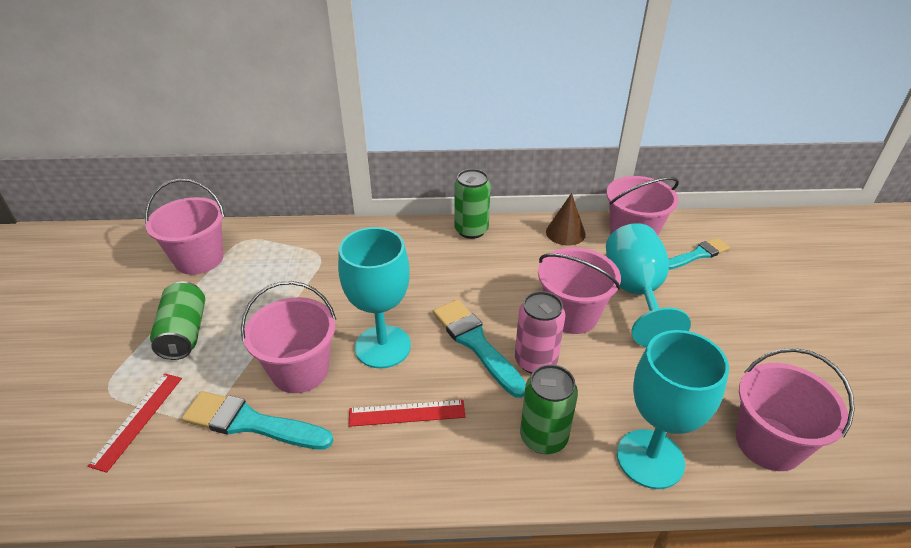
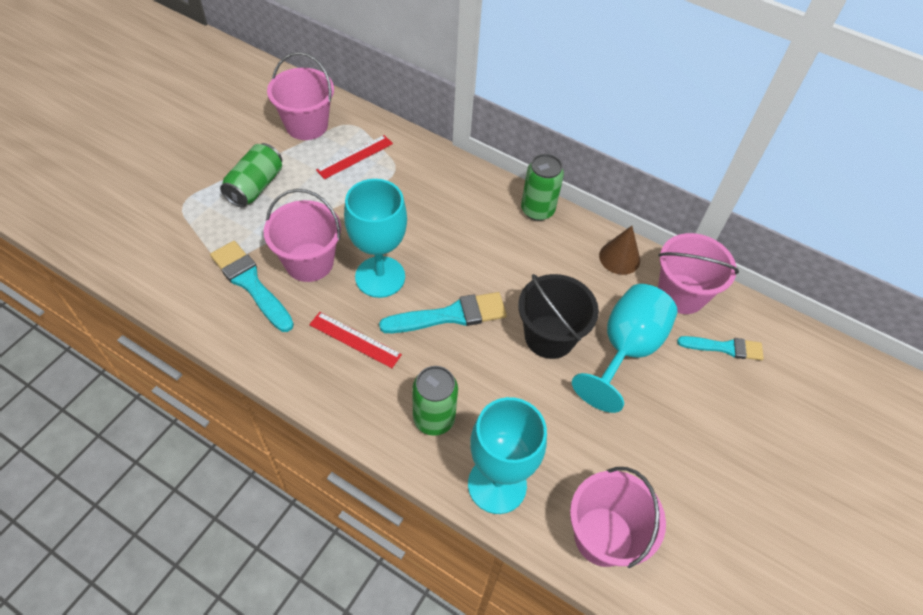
camera: 30 degrees right, 15 degrees up
red ruler [88,373,182,473] -> red ruler moved to [316,135,393,179]
turquoise brush [433,299,526,398] -> turquoise brush turned 75 degrees clockwise [379,292,507,333]
pink can [515,291,565,374] -> none
pink bucket [538,248,621,334] -> black bucket [518,274,599,359]

